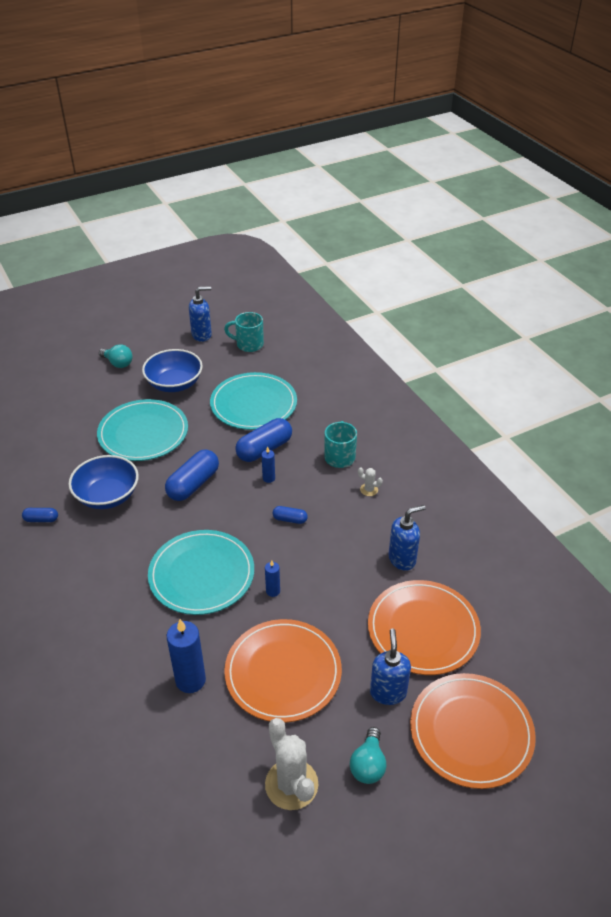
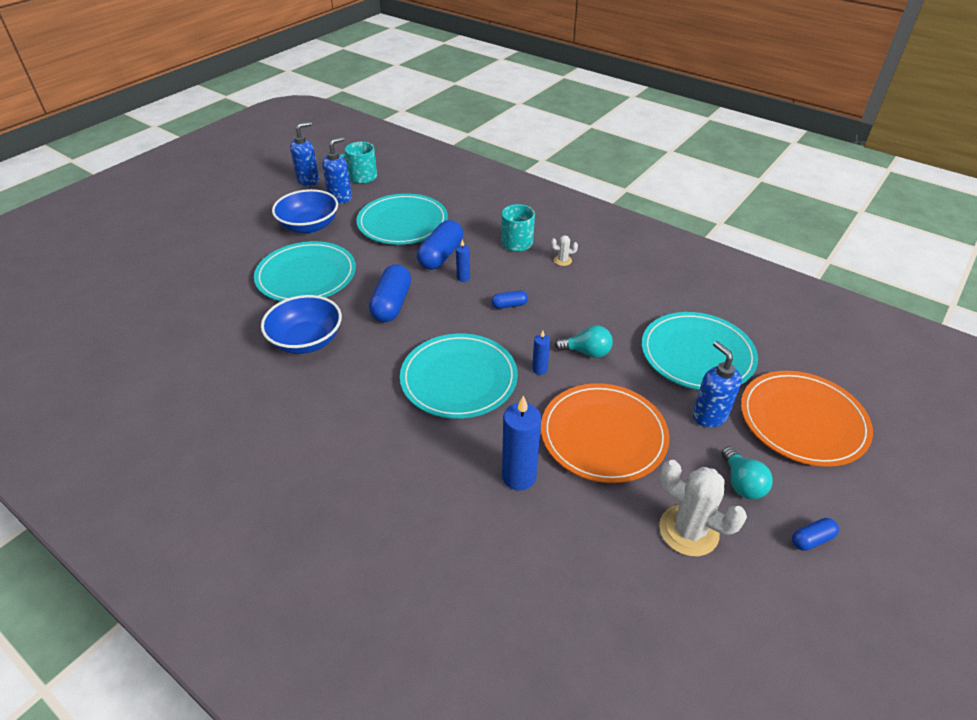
camera: 25 degrees left, 0 degrees up
blue capsule [22,508,58,522] -> blue capsule moved to [792,518,839,551]
turquoise light bulb [99,344,133,368] -> turquoise light bulb moved to [555,325,613,358]
orange plate [368,580,481,675] -> turquoise plate [642,312,758,390]
blue soap dispenser [389,505,426,571] -> blue soap dispenser moved to [322,137,352,203]

